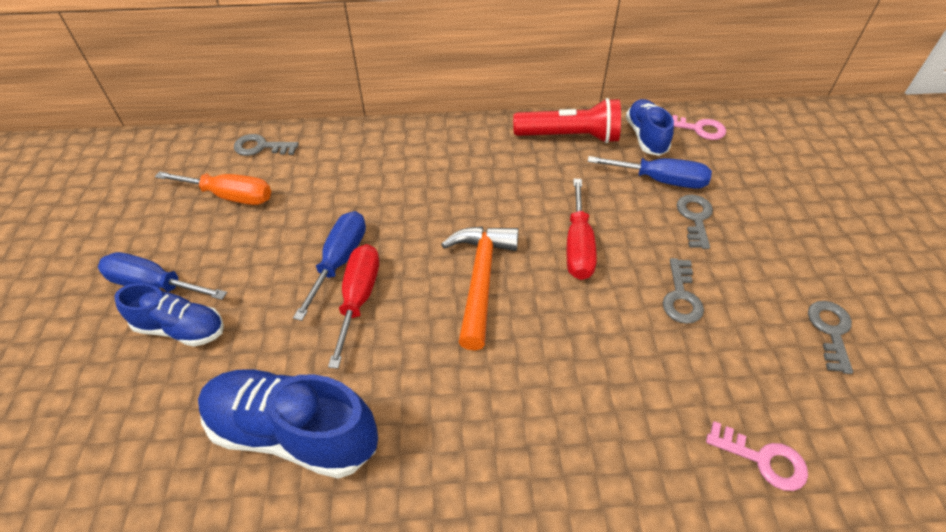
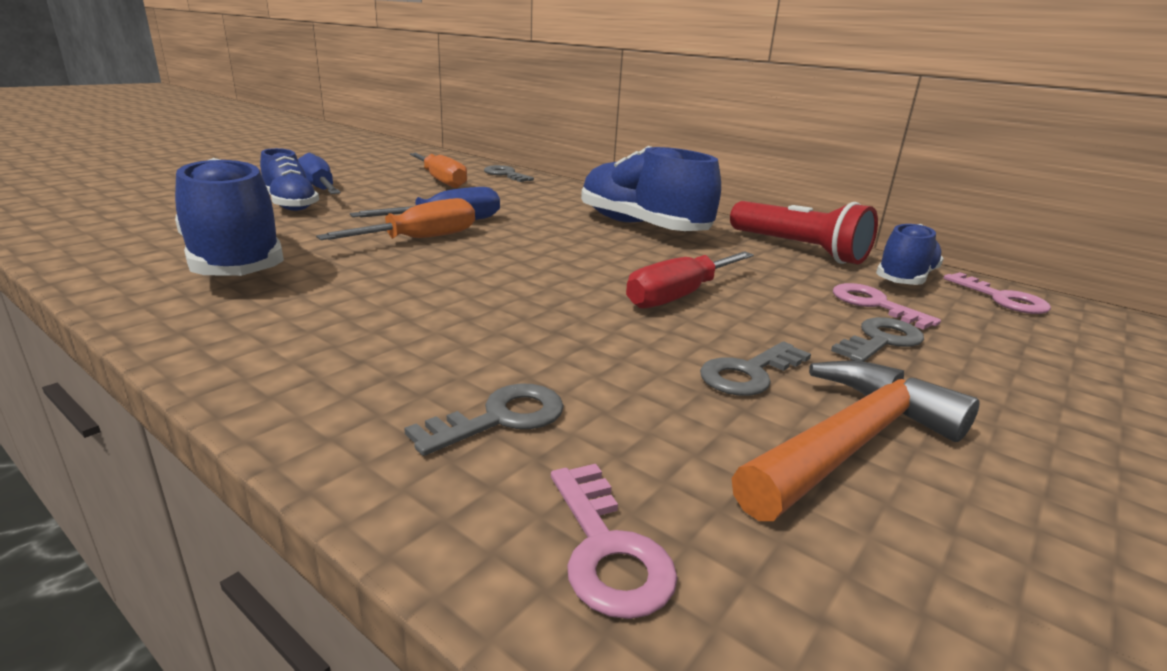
camera: 40 degrees right, 25 degrees down
red screwdriver [328,244,379,369] -> orange screwdriver [316,198,475,240]
orange hammer [441,226,519,351] -> orange hammer moved to [732,361,980,521]
blue screwdriver [588,156,712,189] -> pink key [833,283,941,330]
grey key [808,301,853,374] -> grey key moved to [404,383,564,456]
none -> blue shoe [581,146,721,231]

